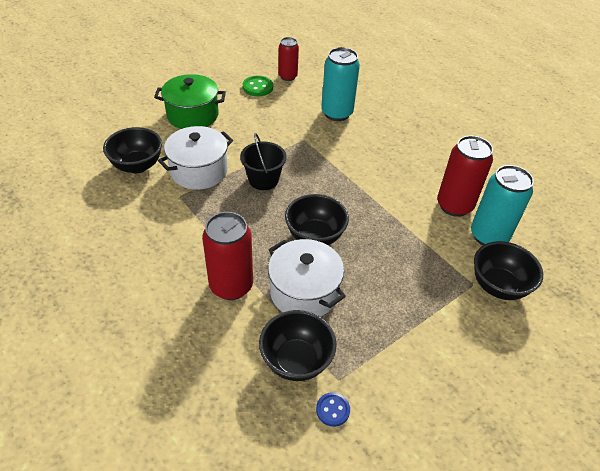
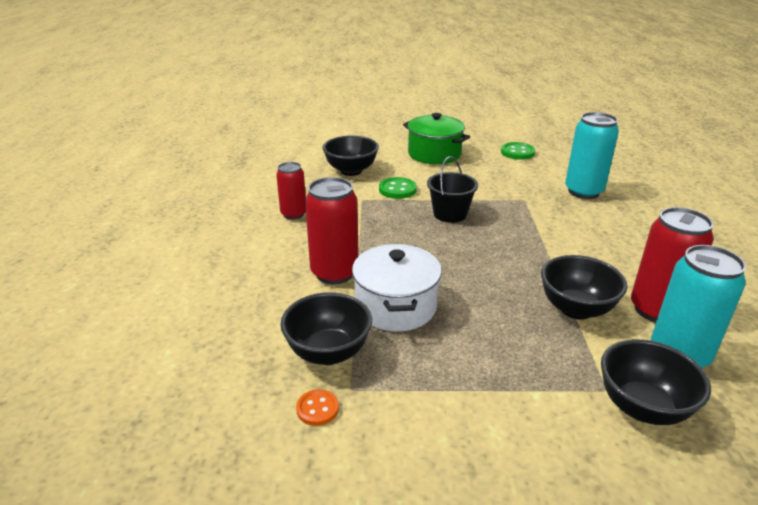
camera: 40 degrees right, 15 degrees down
white pot [158,126,233,190] -> green button [379,177,417,199]
red can [278,37,299,81] -> red can moved to [276,162,306,220]
black bowl [285,194,349,245] -> black bowl moved to [541,255,627,320]
blue button [316,392,350,427] -> orange button [296,389,339,426]

